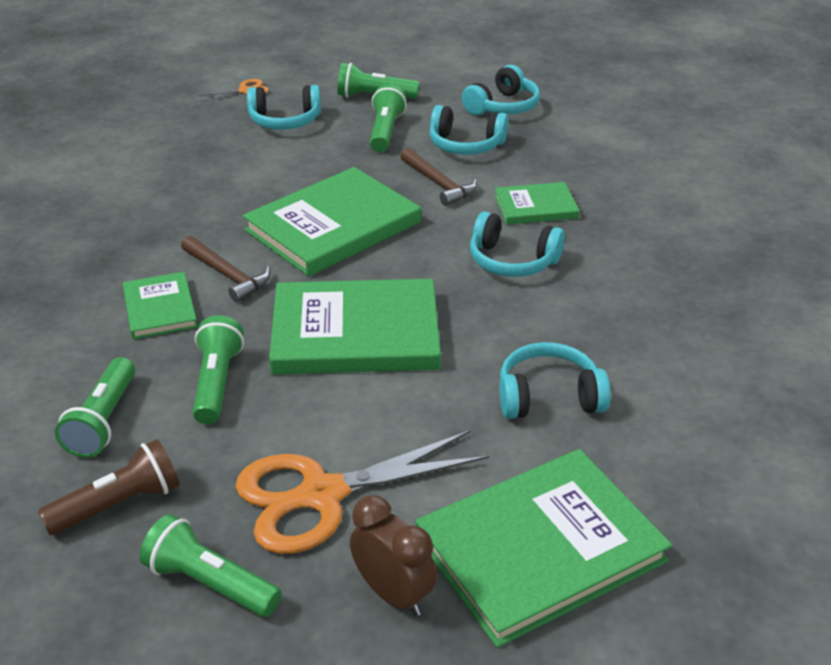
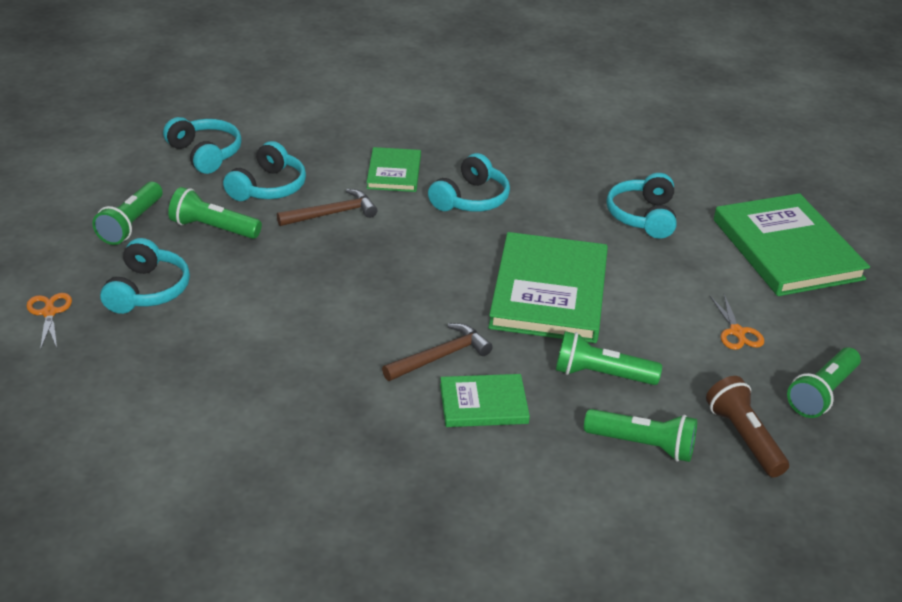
camera: 80 degrees left, 0 degrees up
orange scissors [235,430,489,554] -> orange scissors [710,294,764,350], size x0.45
green book [243,167,421,277] -> none
brown clock [350,495,437,616] -> none

